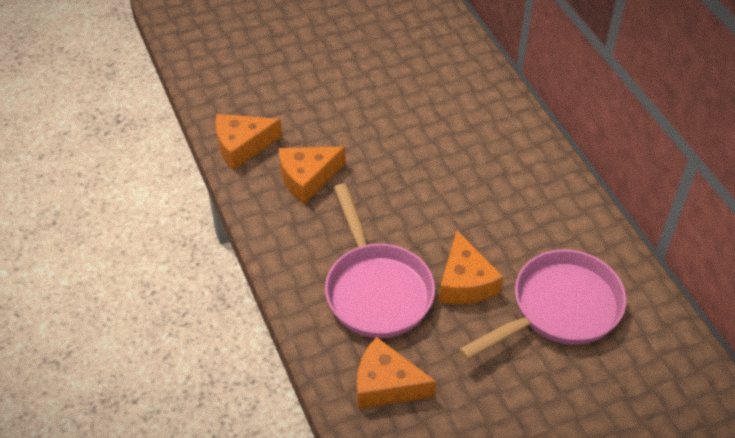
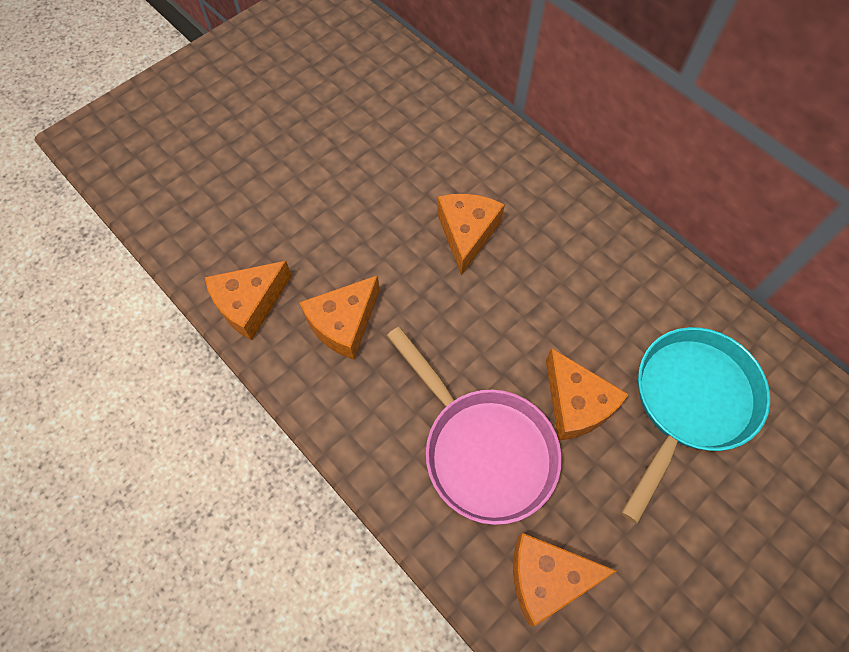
camera: 20 degrees left, 15 degrees up
pink pan [459,249,626,360] -> turquoise pan [621,327,770,524]
none -> orange cheese [437,194,505,275]

